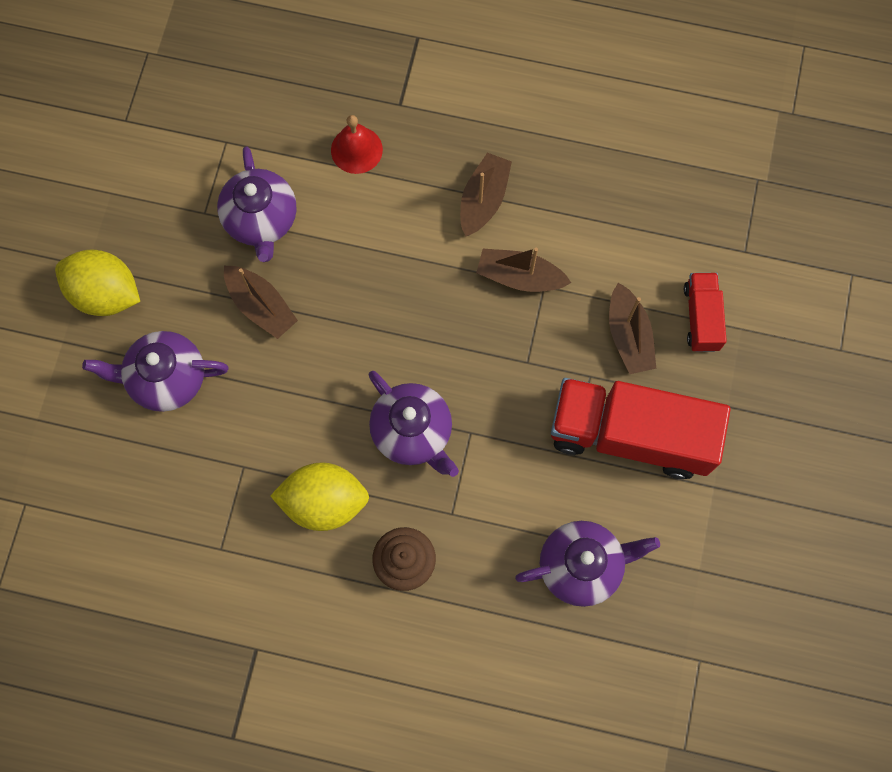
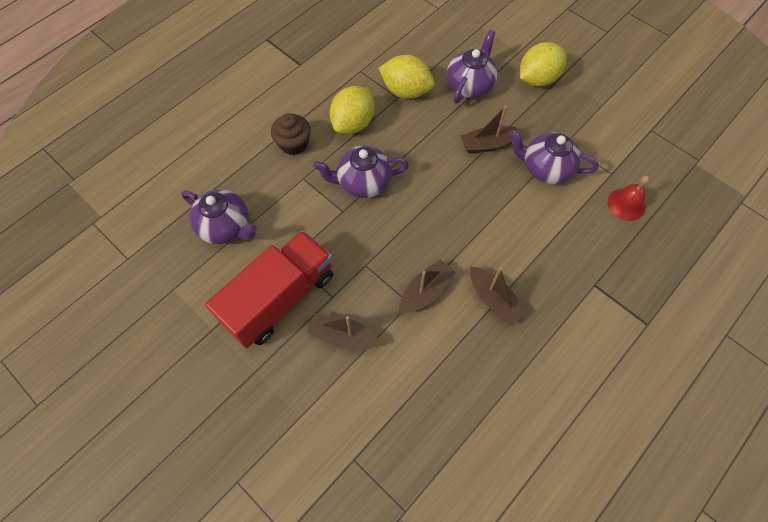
camera: 120 degrees right, 10 degrees down
red bell [331,115,383,174] -> red bell moved to [608,175,650,221]
purple teapot [515,521,660,607] -> purple teapot turned 75 degrees counterclockwise [181,189,257,244]
red truck [684,273,727,352] -> none
none -> yellow lemon [379,55,435,99]

